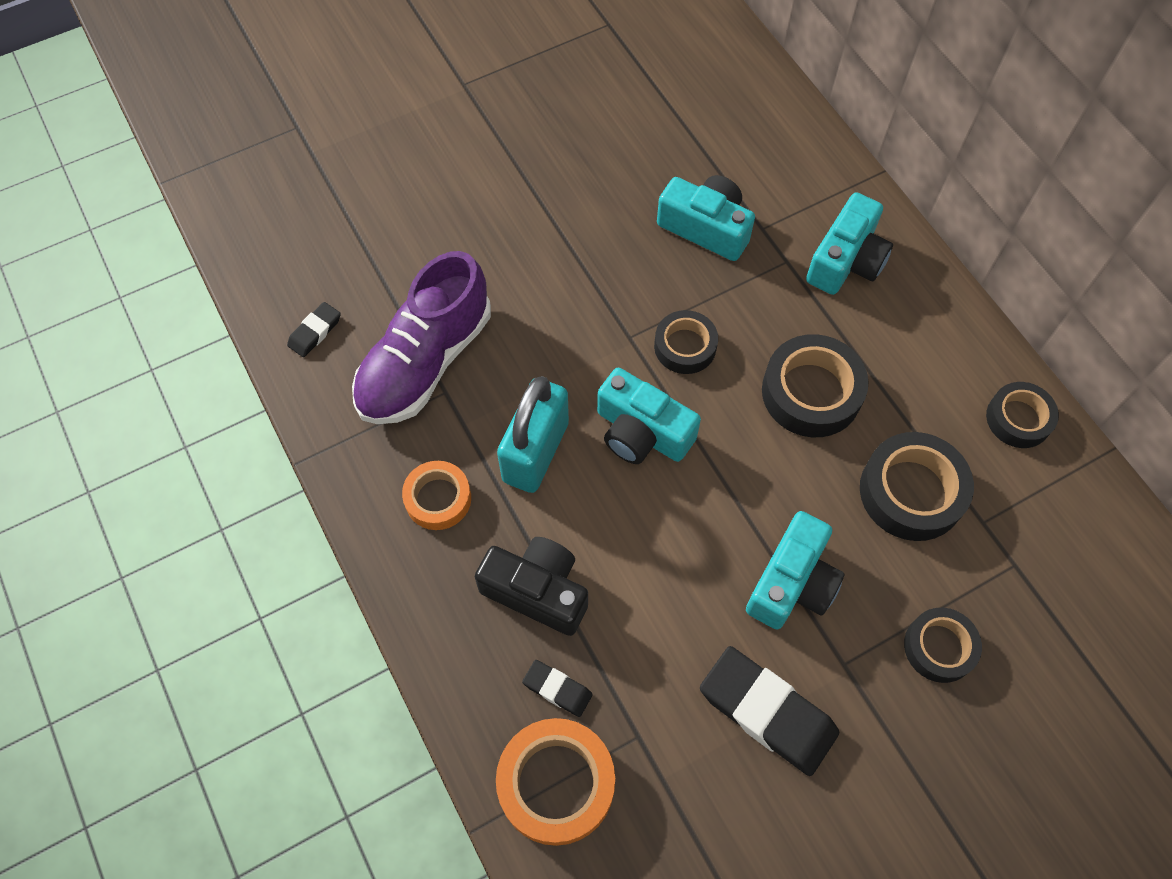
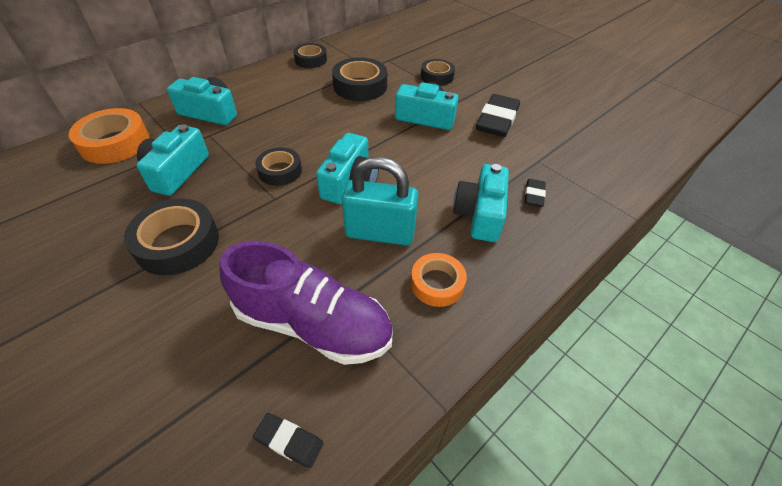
camera: 105 degrees left, 15 degrees down
black camera [475,537,588,636] -> turquoise camera [453,164,509,242]
orange tape [496,718,615,846] -> orange tape moved to [69,108,150,164]
black tape [762,334,868,437] -> black tape moved to [124,198,219,275]

